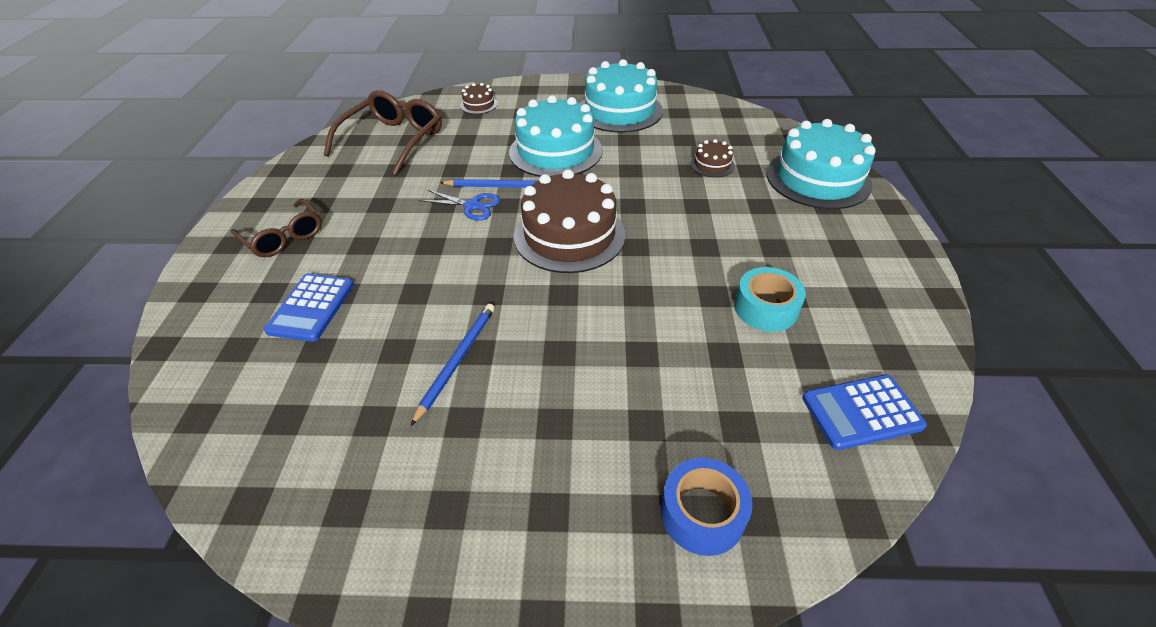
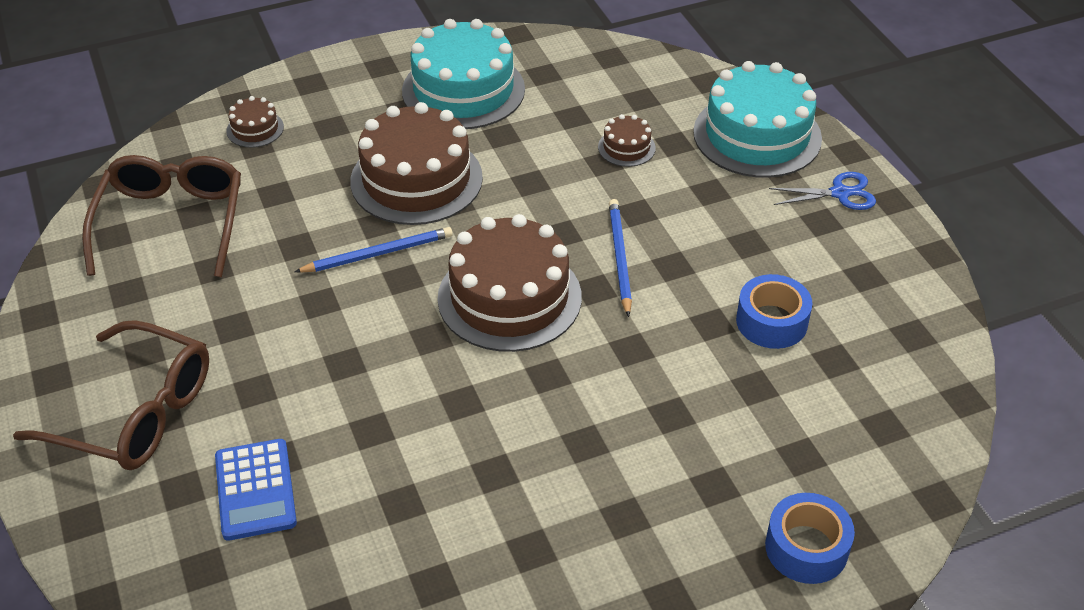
camera: 25 degrees left, 0 degrees up
brown glasses [231,199,322,257] -> brown glasses [13,320,209,470], size x1.55
blue pencil [411,304,495,426] -> blue pencil moved to [609,199,632,317]
blue scissors [419,190,500,220] -> blue scissors moved to [769,172,876,210]
turquoise cake [509,95,603,177] -> brown cake [350,102,483,225]
turquoise tape [734,267,806,332] -> blue tape [736,274,813,349]
blue calculator [802,375,927,450] -> none

